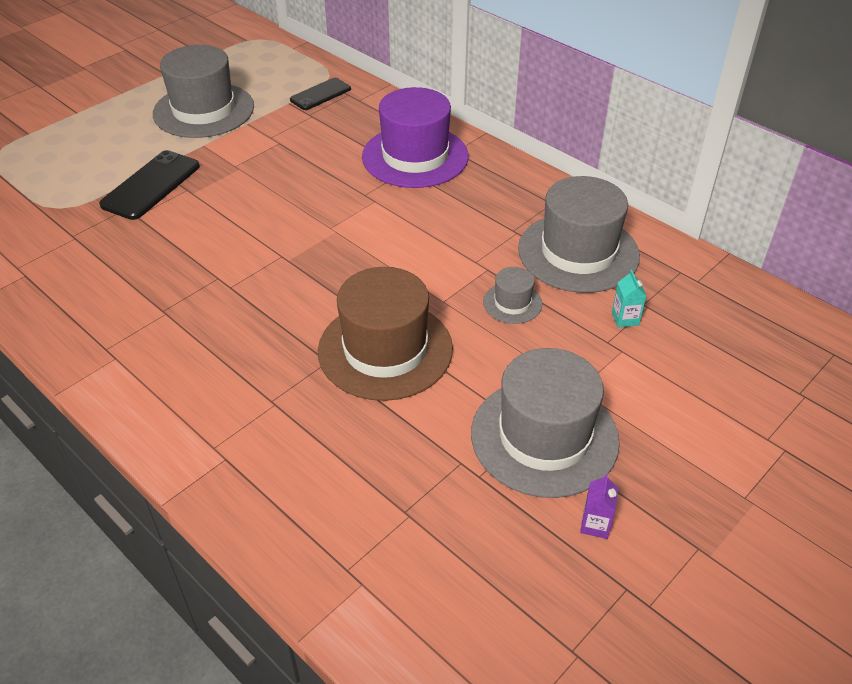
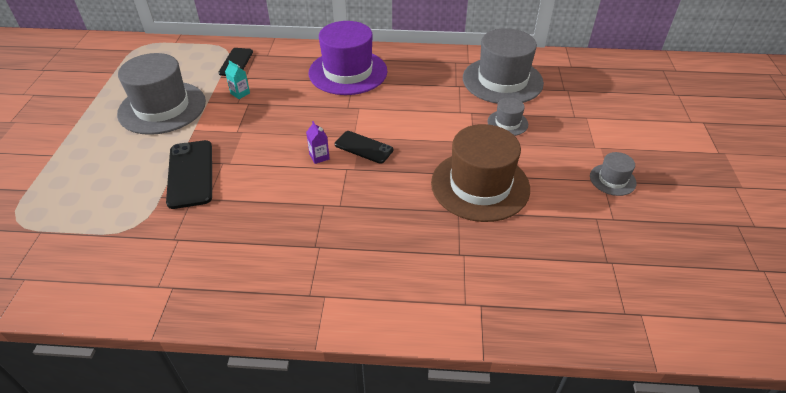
camera: 40 degrees left, 0 degrees up
grey hat [471,348,620,498] -> grey hat [590,152,637,196], size x0.46
purple carton [580,473,618,539] -> purple carton moved to [306,121,330,164]
turquoise carton [612,270,646,328] -> turquoise carton moved to [225,60,250,99]
none -> black phone [335,131,393,164]

